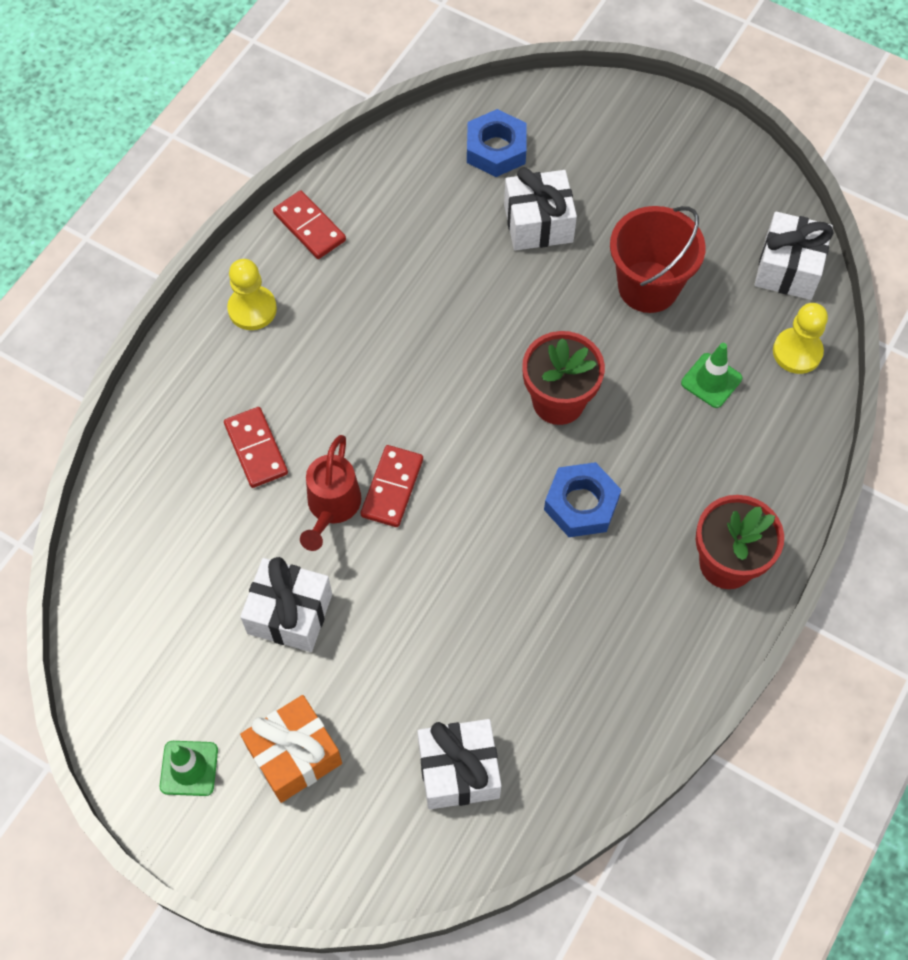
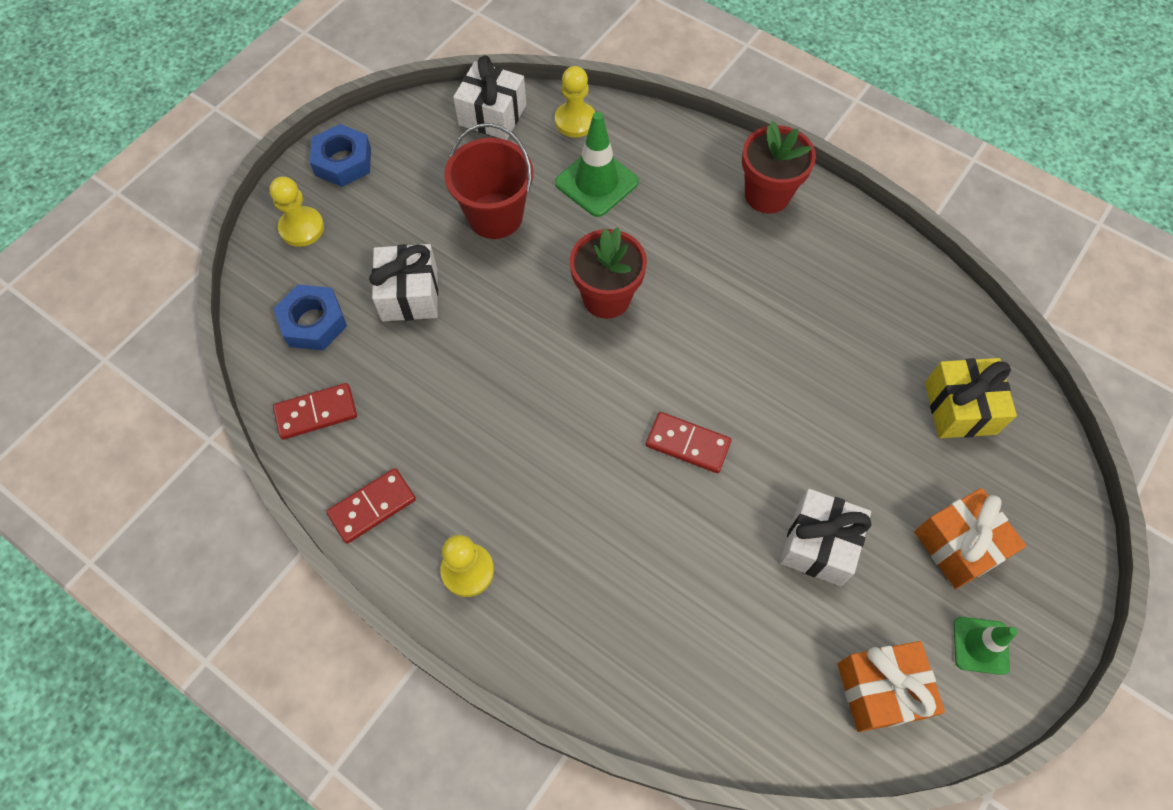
camera: 85 degrees left, 0 degrees up
red domino [224,407,288,488] -> red domino moved to [273,383,357,440]
red watering can [300,435,361,551] -> none
white gift [417,719,501,809] -> yellow gift [925,358,1017,438]
blue nut [544,462,621,537] -> blue nut moved to [310,124,371,187]
green traffic cone [681,343,742,408] -> green traffic cone [555,112,639,217], size x1.57
none -> yellow pawn [269,177,324,247]
none -> orange gift [838,641,945,732]

